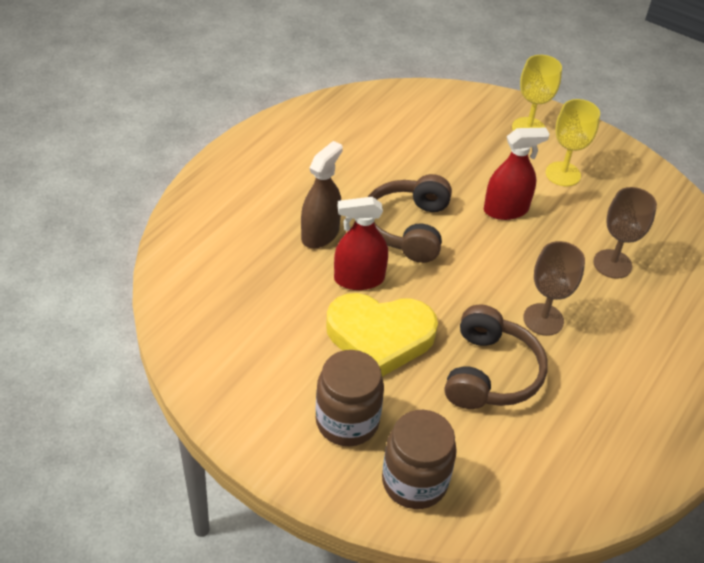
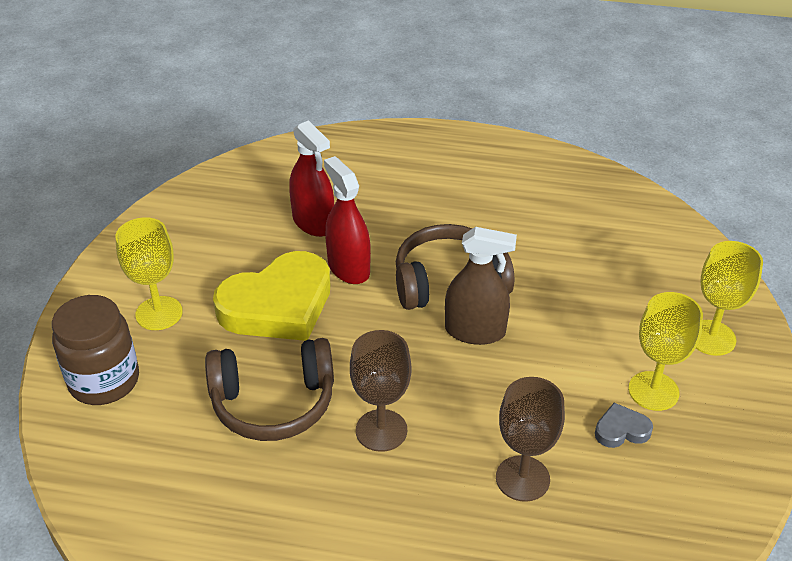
camera: 70 degrees right, 5 degrees down
brown spray bottle [301,141,343,248] -> brown spray bottle moved to [445,227,517,345]
brown jar [315,350,384,446] -> yellow goblet [115,217,183,330]
yellow heart [326,293,438,377] -> yellow heart turned 105 degrees counterclockwise [213,251,331,341]
red spray bottle [484,128,550,220] -> red spray bottle moved to [289,120,334,237]
none -> grey heart [595,403,653,448]

